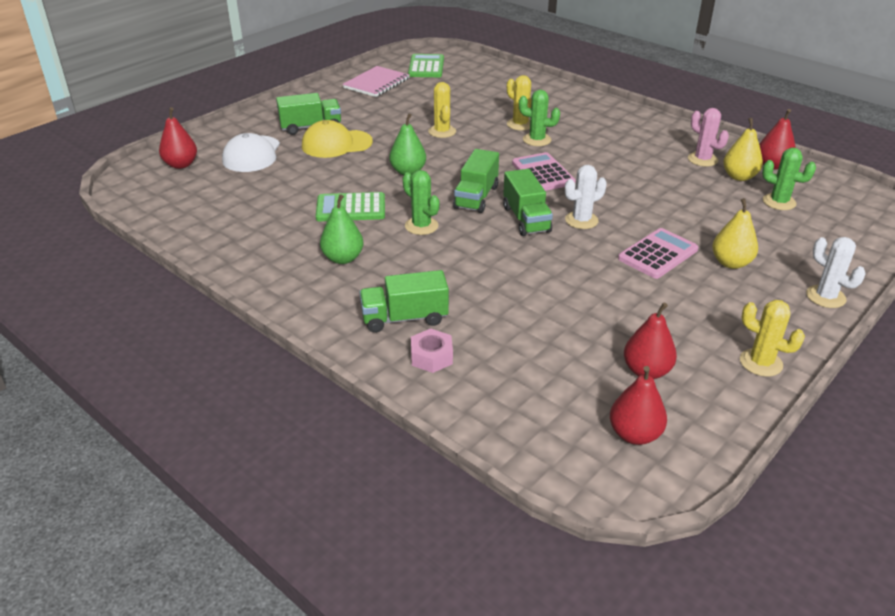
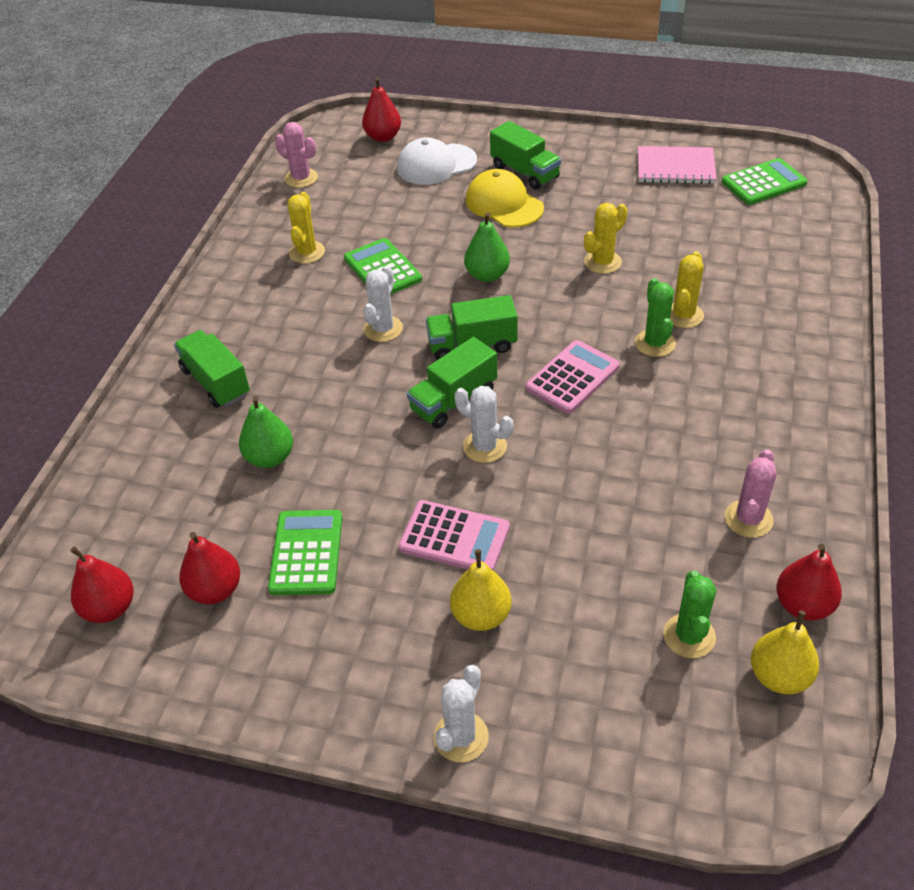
camera: 65 degrees right, 10 degrees up
green pear [320,194,364,264] -> green pear moved to [239,396,293,468]
green cactus [403,170,440,235] -> white cactus [363,266,403,342]
pink nut [411,328,453,373] -> none
yellow pear [723,118,763,181] -> yellow pear moved to [751,610,819,694]
yellow cactus [740,300,805,377] -> yellow cactus moved to [287,192,325,264]
none -> green calculator [268,510,342,595]
none -> pink cactus [275,122,318,188]

